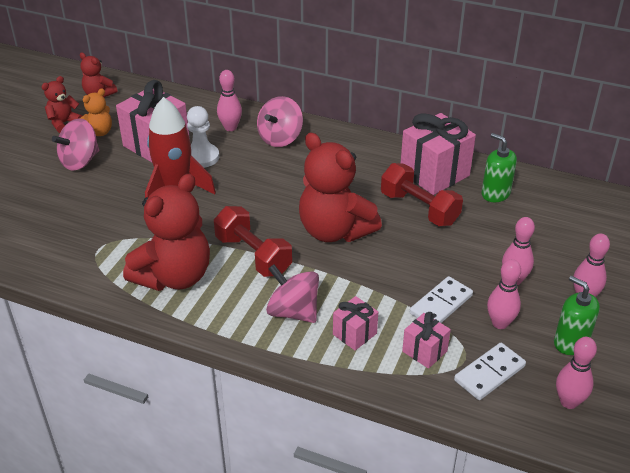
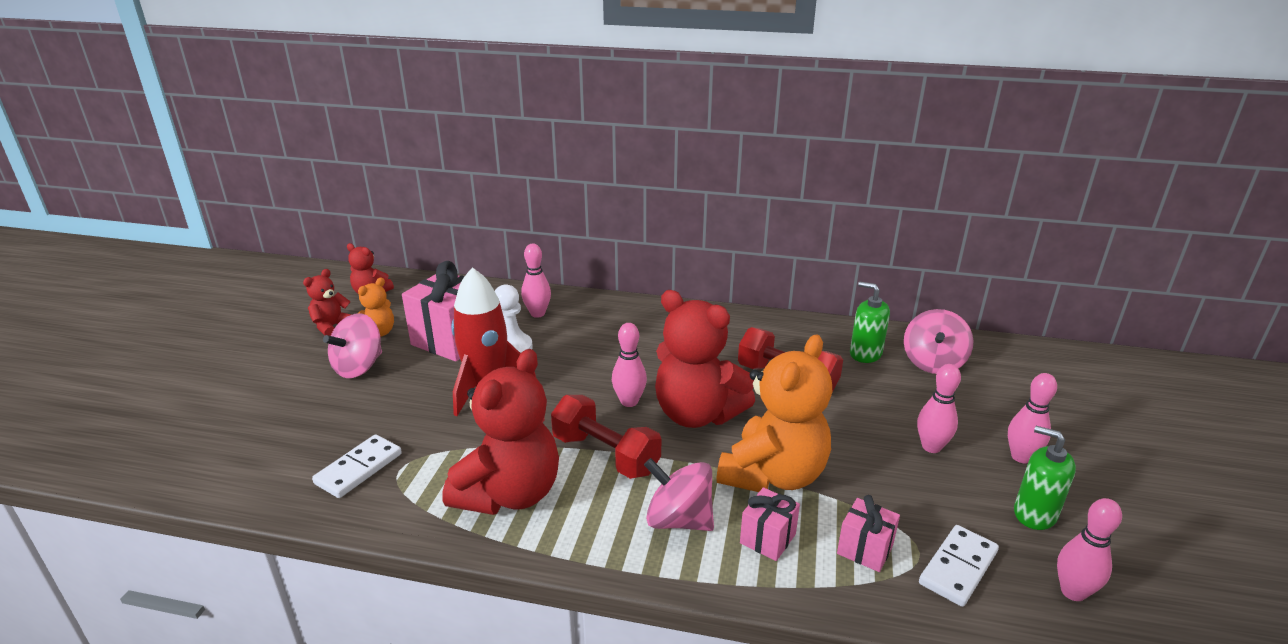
camera: 10 degrees left, 10 degrees down
pink spinning top [257,96,303,147] -> pink spinning top moved to [904,309,974,374]
pink gift [401,113,476,195] -> none
white domino [410,276,473,323] -> white domino moved to [312,434,402,498]
pink bowling pin [487,259,521,329] -> pink bowling pin moved to [612,323,647,407]
none -> orange teddy bear [717,334,832,492]

